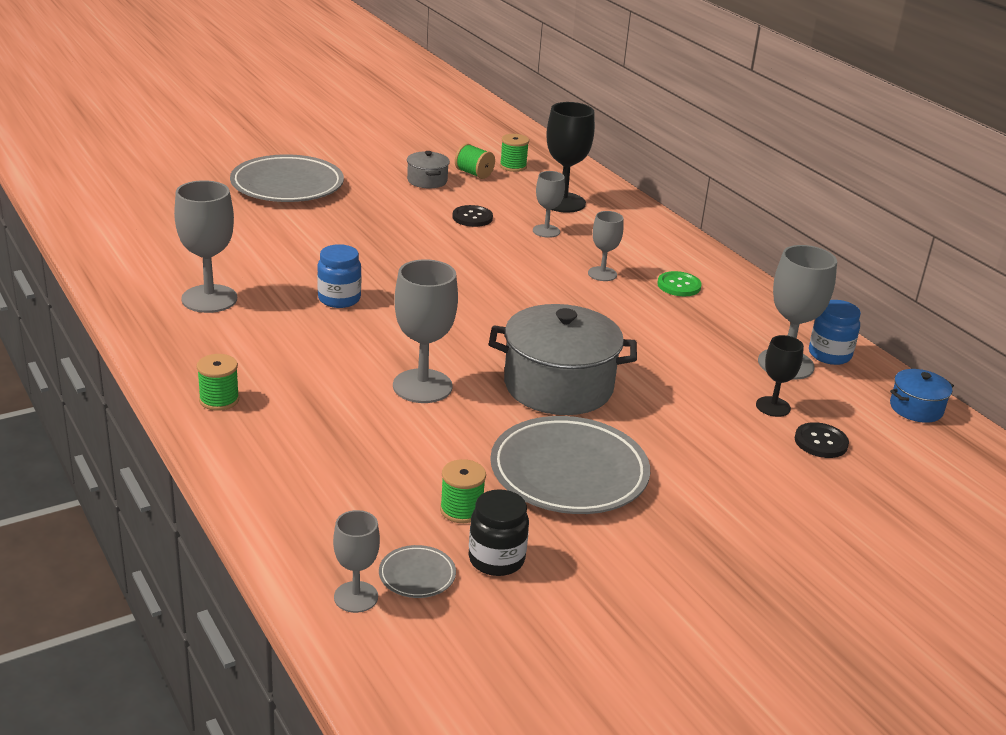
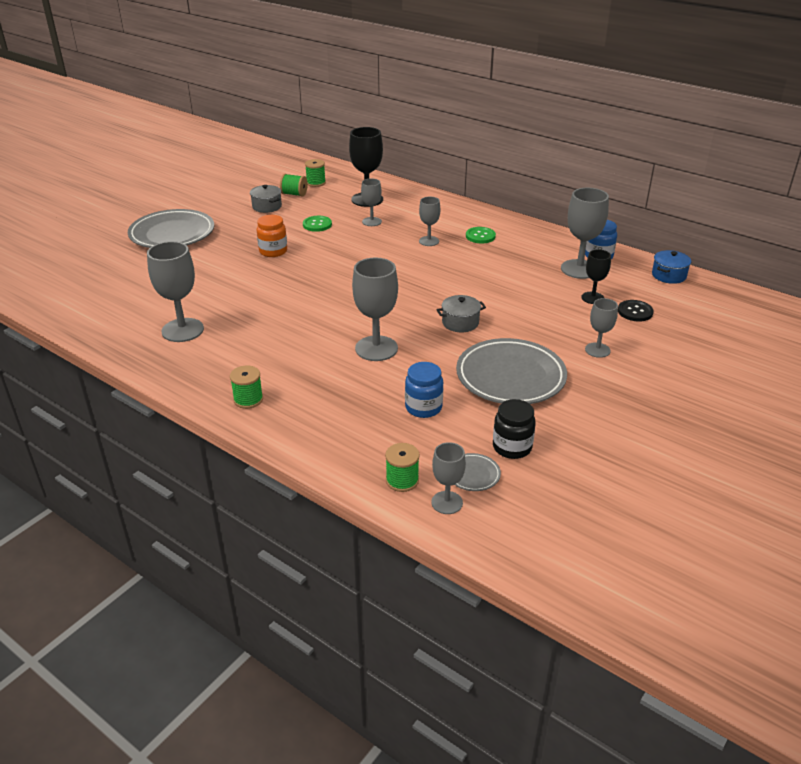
camera: 20 degrees left, 5 degrees up
blue jar [317,244,361,308] -> blue jar moved to [405,362,443,418]
green spool [440,459,486,523] -> green spool moved to [385,443,420,492]
black button [452,205,493,227] -> green button [303,216,332,232]
grey pot [489,304,637,415] -> grey pot [436,295,486,332], size x0.48
none -> orange jar [257,215,287,257]
none -> grey goblet [585,298,618,358]

